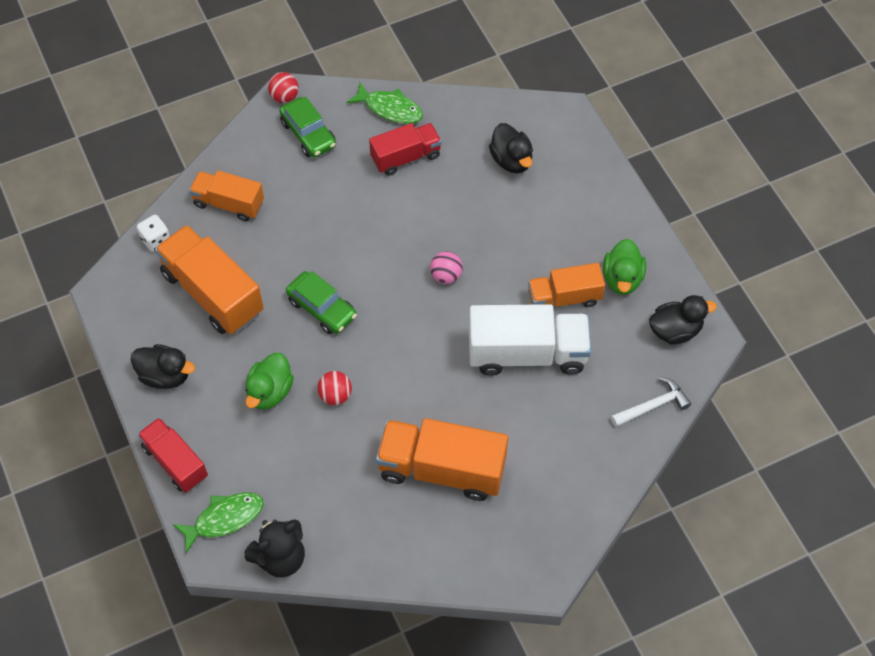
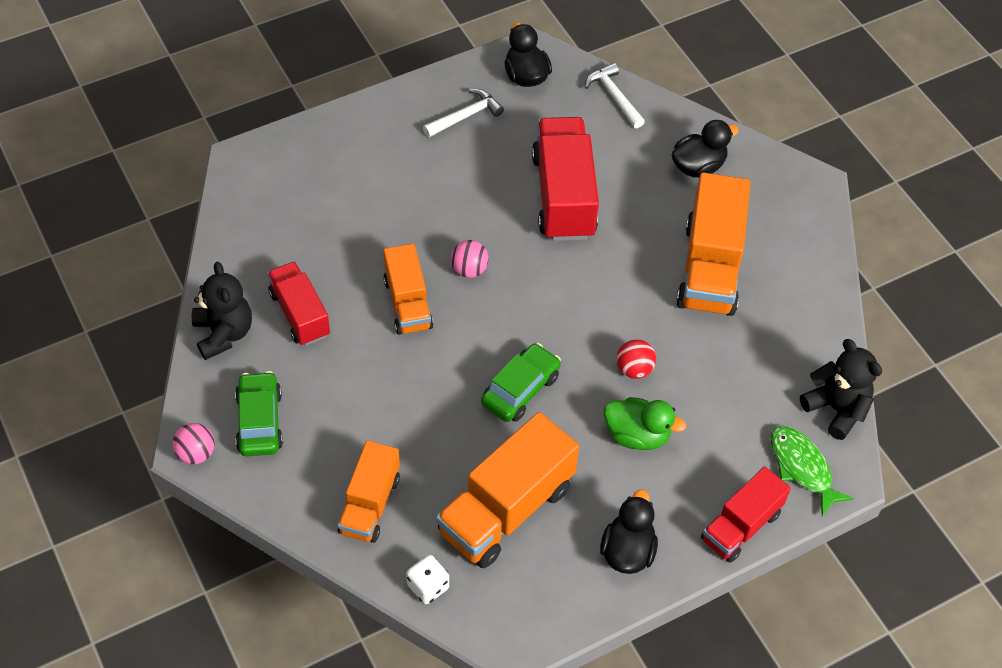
camera: 95 degrees left, 5 degrees down
red ball [268,72,299,103] -> pink ball [172,423,215,464]
green car [279,97,336,158] -> green car turned 60 degrees counterclockwise [235,371,283,456]
green fish [346,82,423,124] -> black teddy bear [192,262,252,360]
white truck [469,304,591,376] -> red truck [532,117,599,241]
black duck [489,123,533,173] -> black duck moved to [672,120,739,178]
orange truck [528,263,605,307] -> orange truck moved to [383,244,433,335]
green duck [603,239,646,295] -> white hammer [423,89,504,137]

